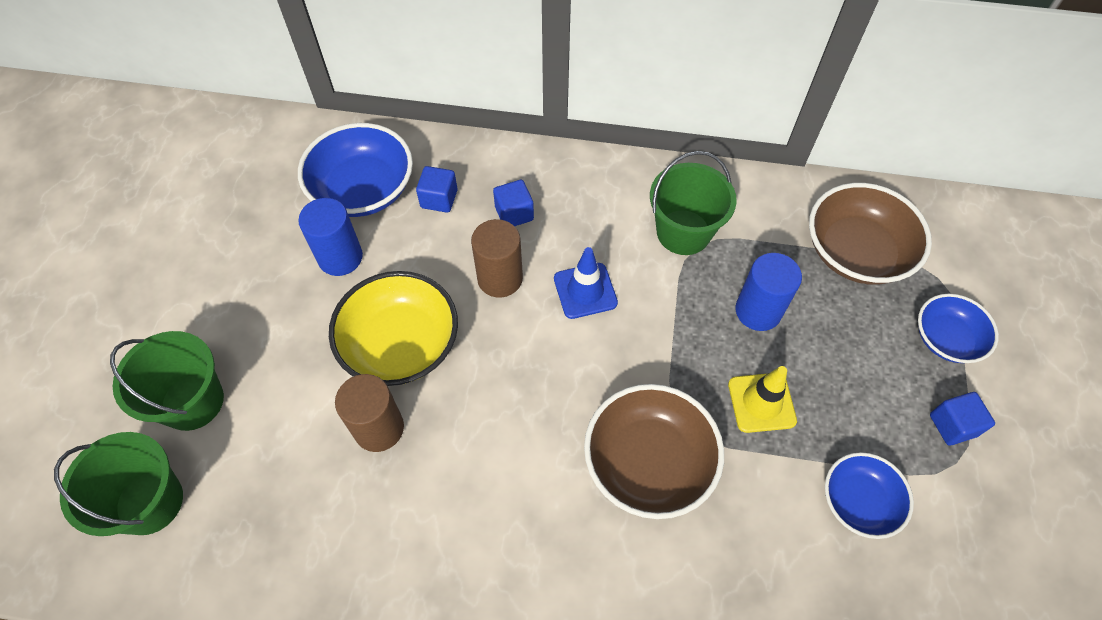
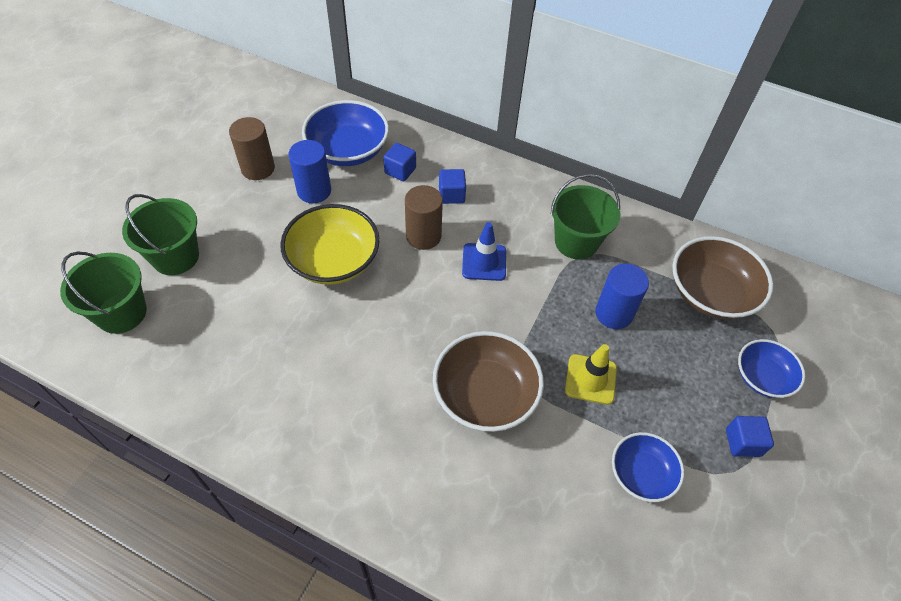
camera: 15 degrees right, 5 degrees down
brown cylinder [335,374,404,452] -> brown cylinder moved to [229,117,275,180]

